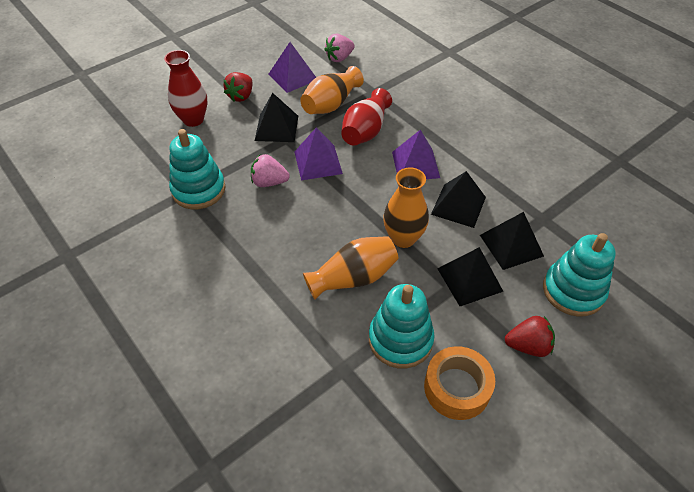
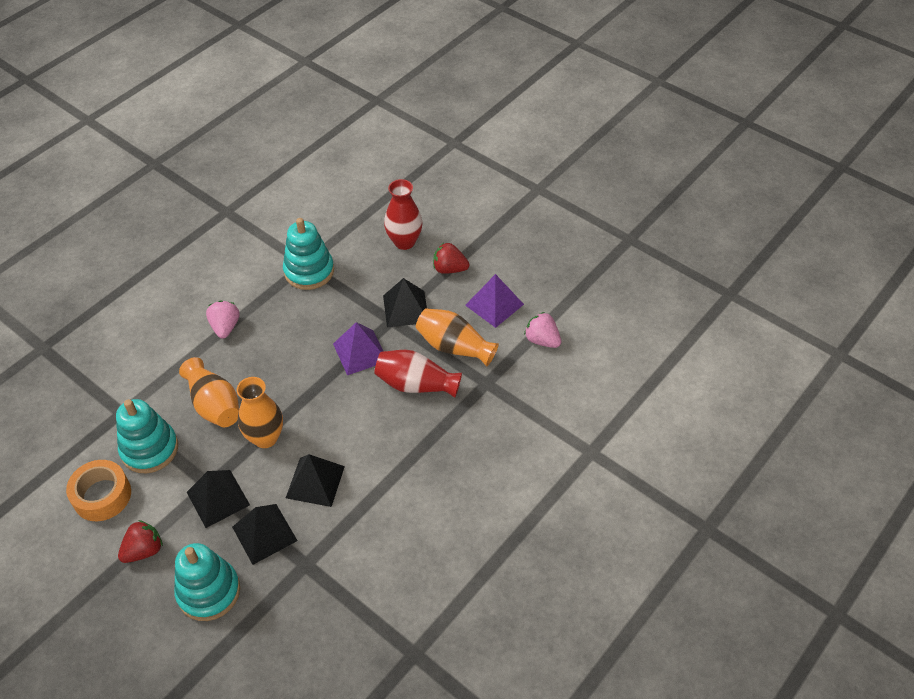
camera: 80 degrees right, 0 degrees up
pink strawberry [251,154,290,187] -> pink strawberry moved to [206,301,239,339]
purple pyramid [392,130,440,179] -> none
red strawberry [505,316,555,357] -> red strawberry turned 120 degrees counterclockwise [118,520,163,563]

